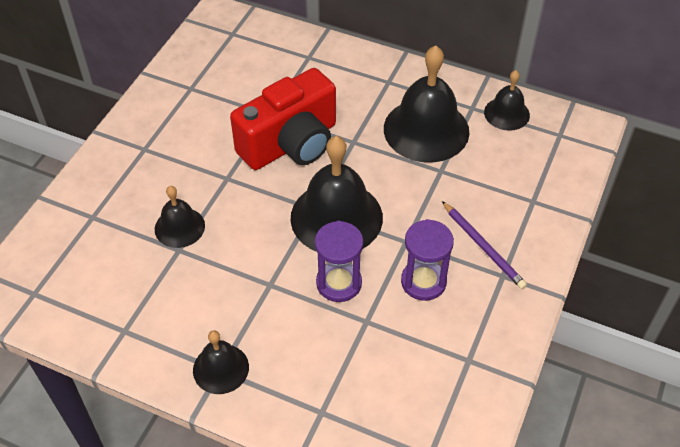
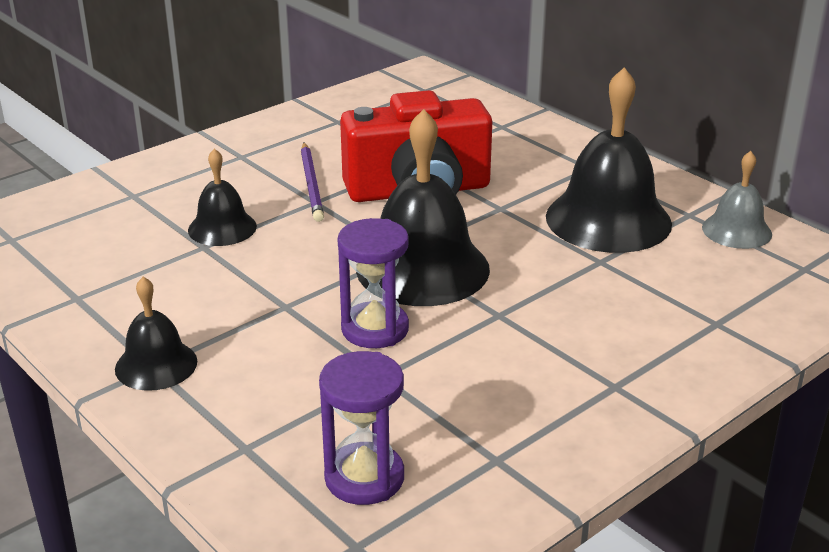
camera: 25 degrees right, 20 degrees down
purple hourglass [401,219,454,301] -> purple hourglass moved to [319,351,404,505]
purple pencil [442,201,527,289] -> purple pencil moved to [301,143,324,222]
black bell [484,70,530,131] -> grey bell [702,151,772,249]

